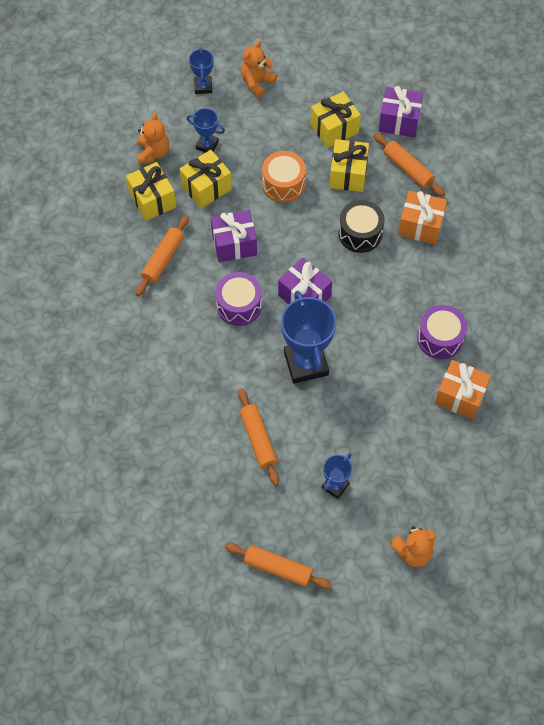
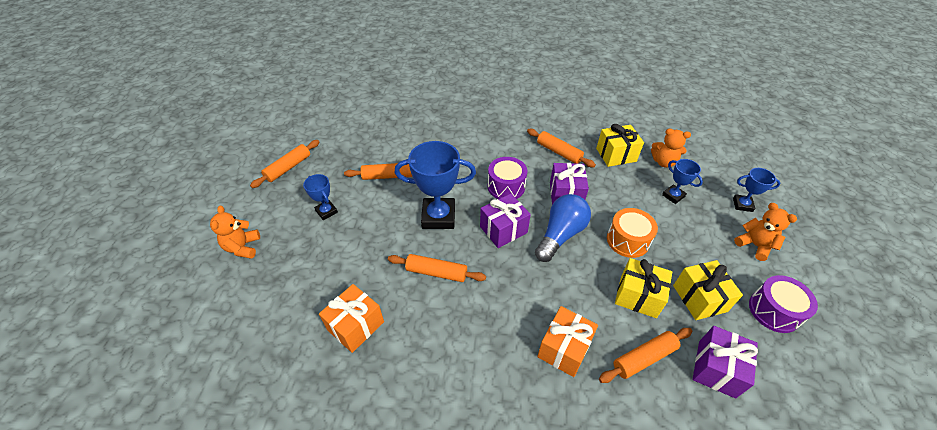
camera: 105 degrees right, 15 degrees down
yellow gift [180,150,232,208] -> none
blue trophy [187,108,225,153] -> blue trophy turned 75 degrees counterclockwise [662,159,703,204]
black drum [338,200,385,253] -> none
purple drum [417,305,467,359] -> purple drum moved to [749,275,818,333]
none -> orange rolling pin [388,254,486,282]
none -> blue light bulb [535,194,591,262]

